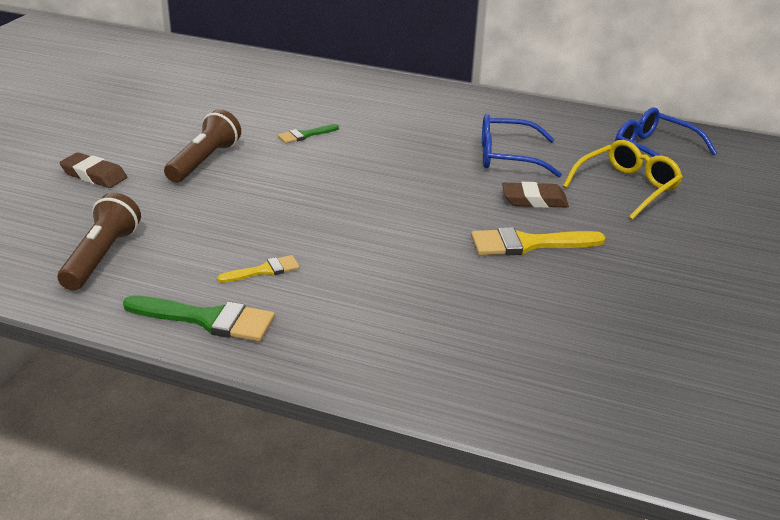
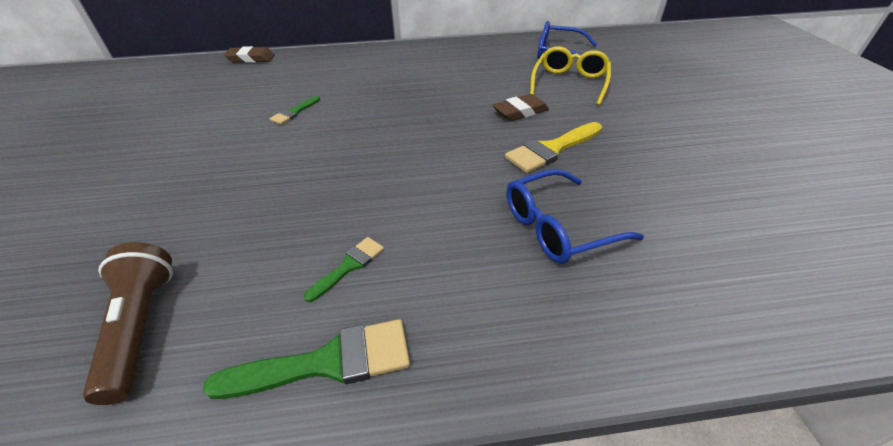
camera: 25 degrees left, 10 degrees up
brown eraser [59,152,127,188] -> brown eraser moved to [224,46,275,63]
brown flashlight [164,109,241,183] -> none
yellow brush [217,255,300,283] -> green brush [304,237,384,302]
blue glasses [482,114,562,177] -> blue glasses moved to [506,169,644,264]

